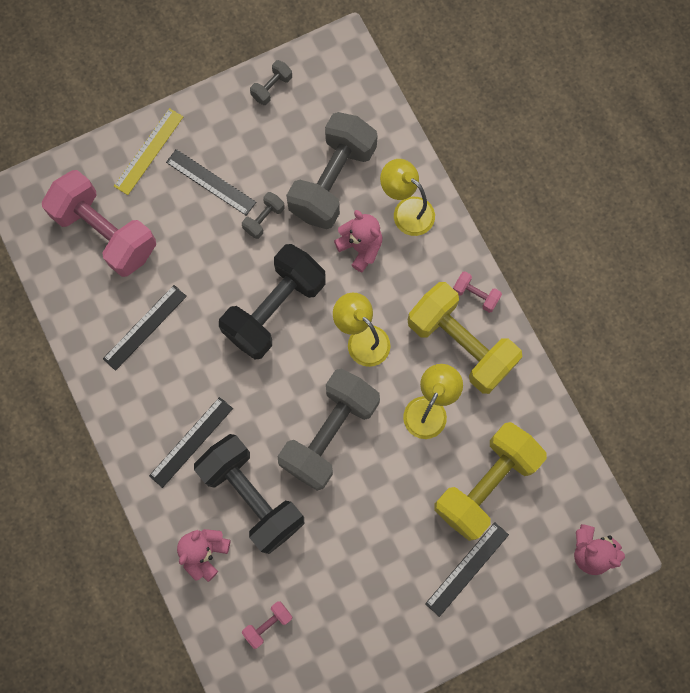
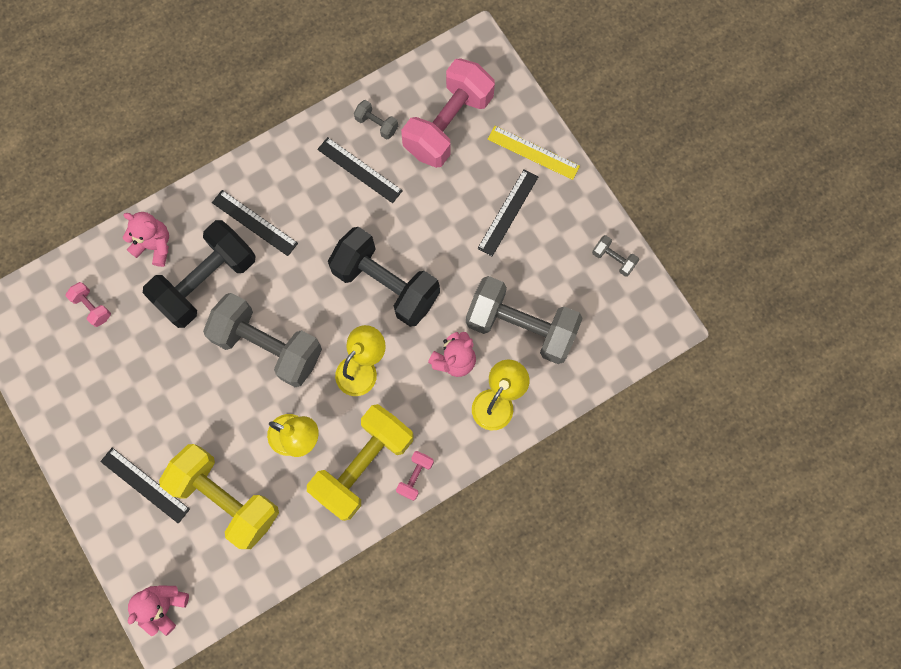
camera: 85 degrees right, 0 degrees up
grey dumbbell [242,192,285,239] -> grey dumbbell moved to [354,100,398,140]

